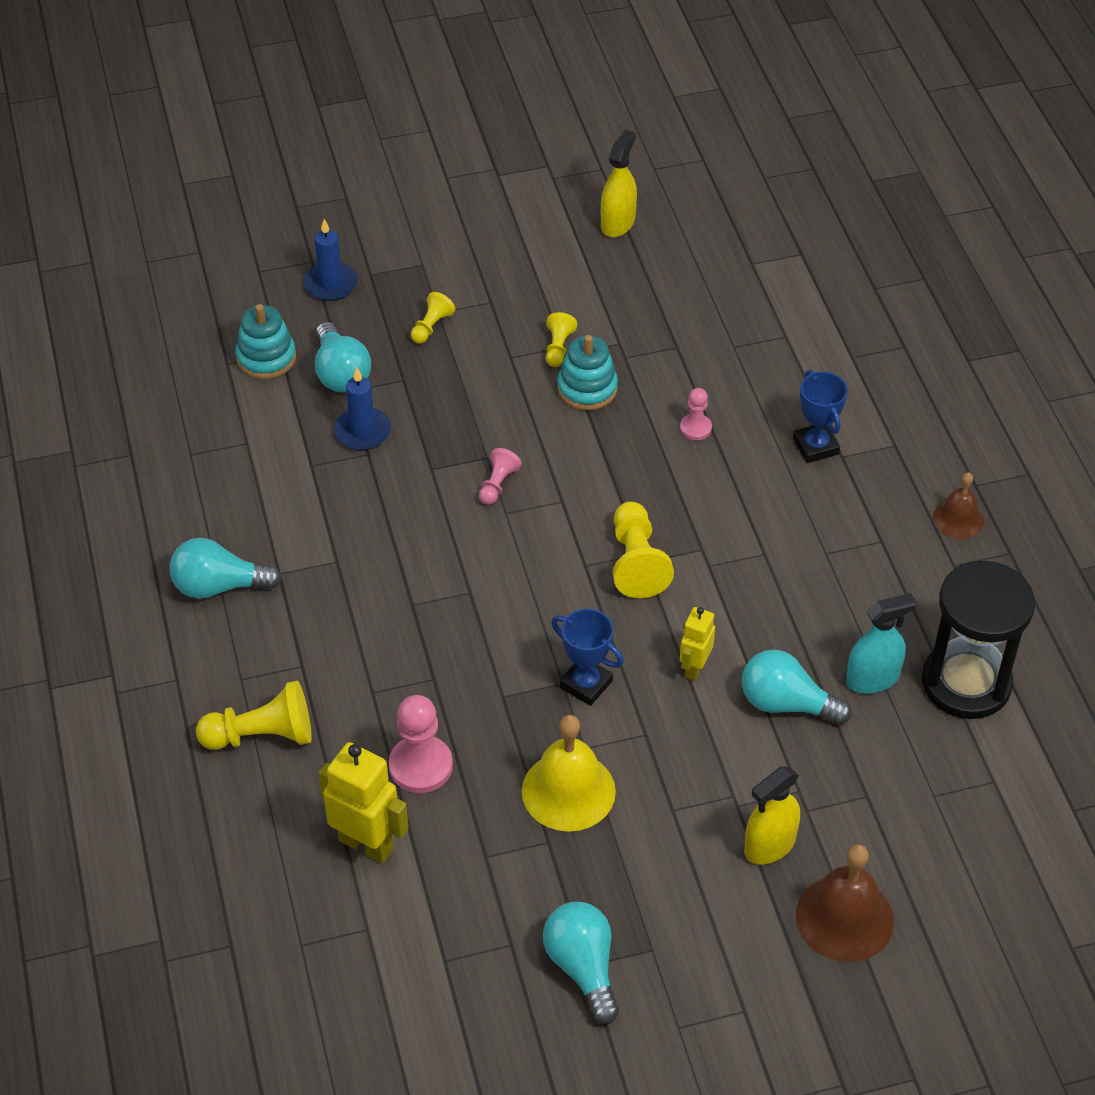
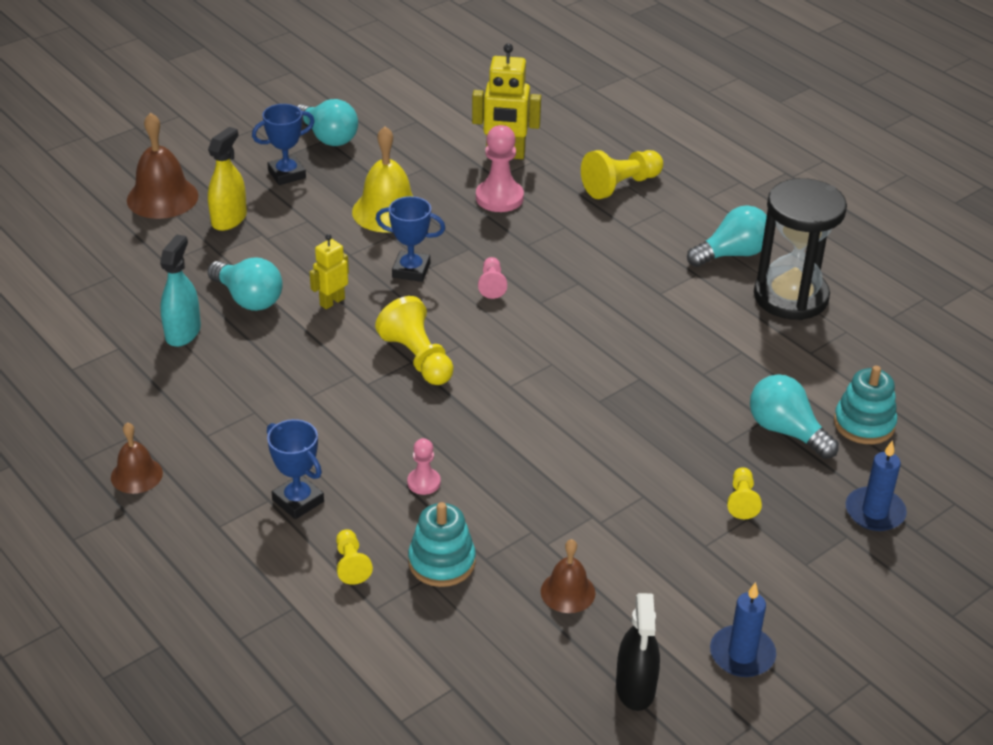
camera: 155 degrees right, 10 degrees down
blue candle [334,367,391,450] -> blue candle moved to [710,582,776,677]
pink pawn [479,448,522,505] -> pink pawn moved to [478,257,507,299]
yellow pawn [546,312,577,367] -> yellow pawn moved to [336,529,373,585]
turquoise stacking toy [557,335,618,410] -> turquoise stacking toy moved to [408,502,476,587]
yellow spray bottle [601,129,637,237] -> black spray bottle [616,593,660,711]
yellow robot [680,607,715,681] -> yellow robot turned 135 degrees counterclockwise [310,234,349,309]
turquoise light bulb [742,650,852,725] -> turquoise light bulb turned 45 degrees clockwise [207,258,283,311]
turquoise spray bottle [846,593,917,693] -> turquoise spray bottle turned 150 degrees clockwise [160,234,201,347]
black hourglass [922,561,1035,719] -> black hourglass moved to [754,178,847,320]
none -> blue trophy [252,104,315,185]
none -> brown bell [541,539,595,613]

